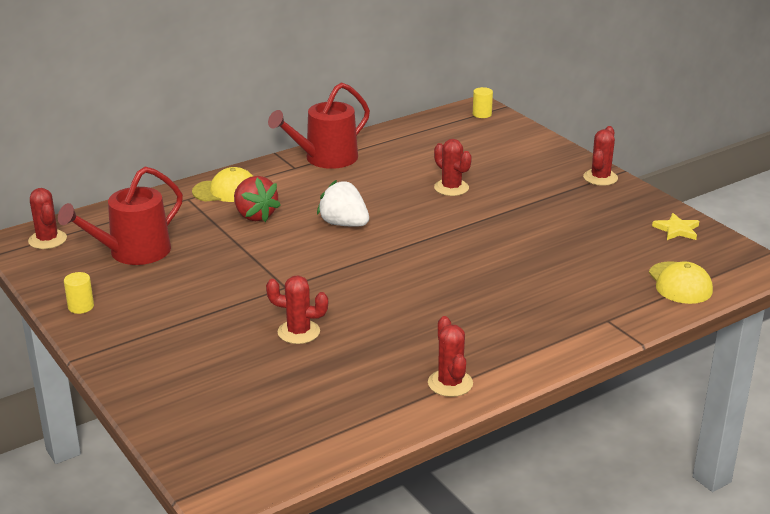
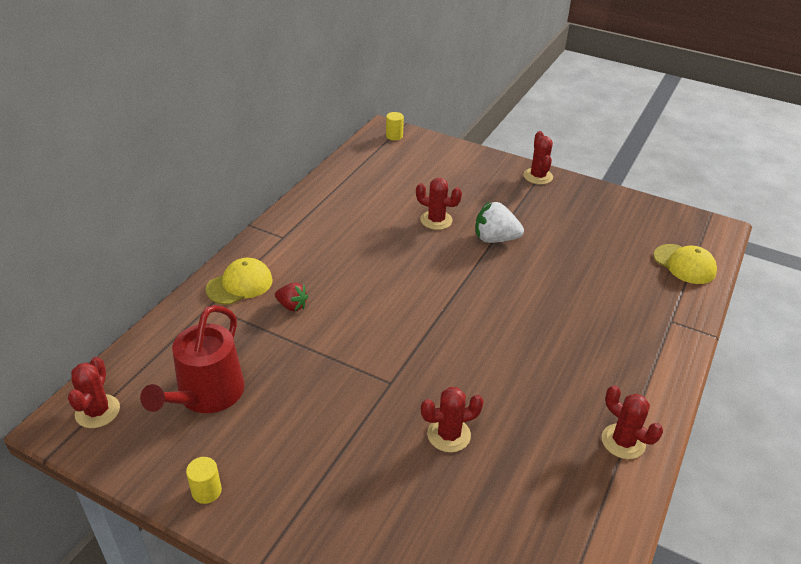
camera: 30 degrees left, 10 degrees up
red cactus [28,188,67,249] -> red cactus turned 60 degrees clockwise [68,357,120,428]
red strawberry [234,176,281,222] -> red strawberry [275,283,308,312], size x0.62
red watering can [268,82,370,169] -> none
white strawberry [317,180,369,226] -> white strawberry moved to [475,202,524,243]
yellow star [652,213,699,240] -> none

